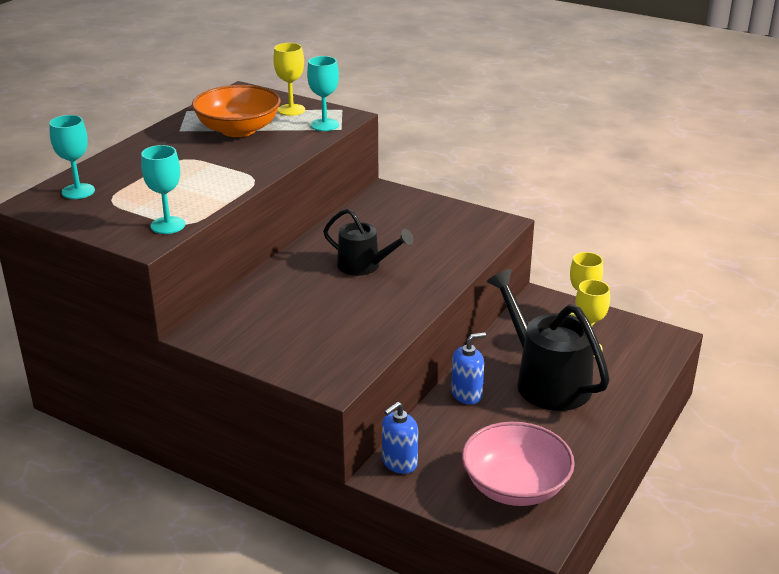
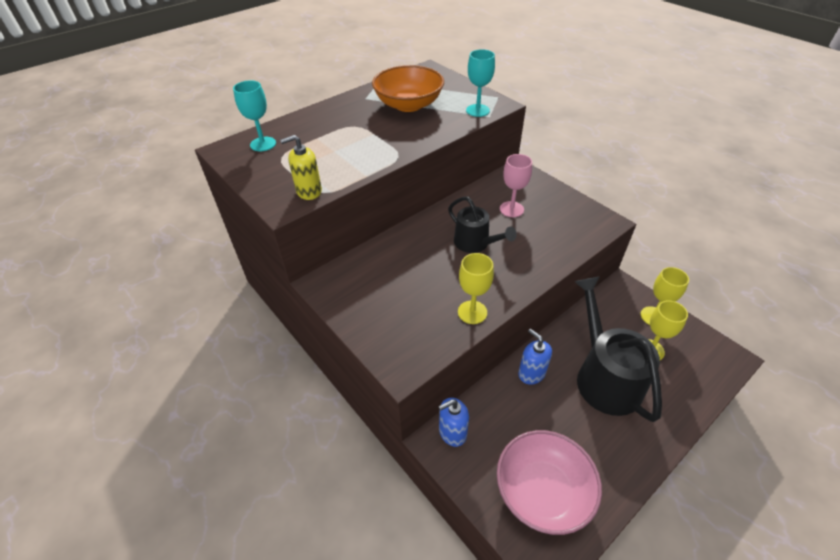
camera: 20 degrees right, 15 degrees up
turquoise goblet [141,145,185,234] -> yellow soap dispenser [280,135,322,200]
yellow goblet [273,43,305,116] -> yellow goblet moved to [458,253,494,324]
blue soap dispenser [451,332,486,404] -> blue soap dispenser turned 120 degrees counterclockwise [518,329,552,385]
none -> pink goblet [500,154,532,217]

